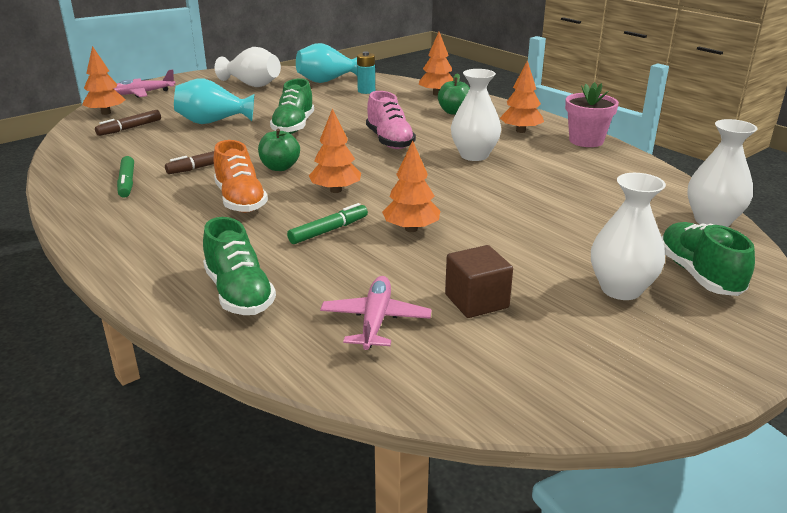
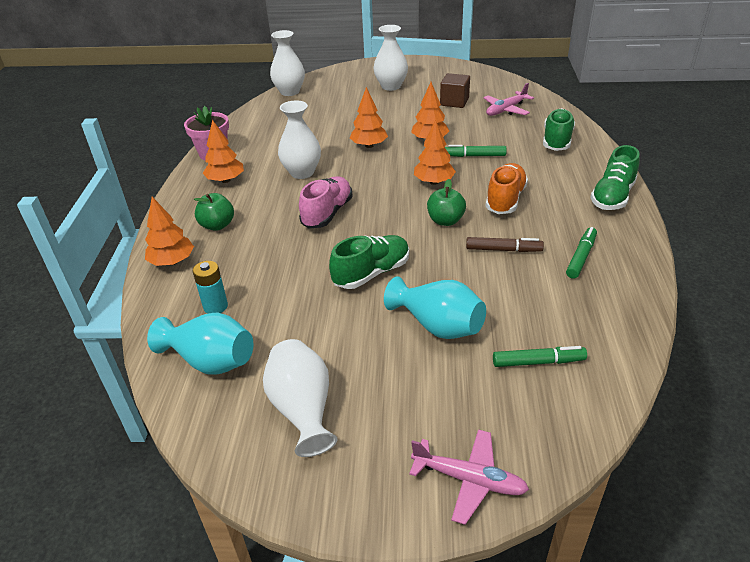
camera: 135 degrees left, 10 degrees up
orange tree [82,46,126,115] -> orange tree moved to [350,87,388,148]
brown marker [95,110,161,136] -> green marker [493,346,587,367]
green shoe [662,222,755,296] -> green shoe moved to [590,145,640,210]

